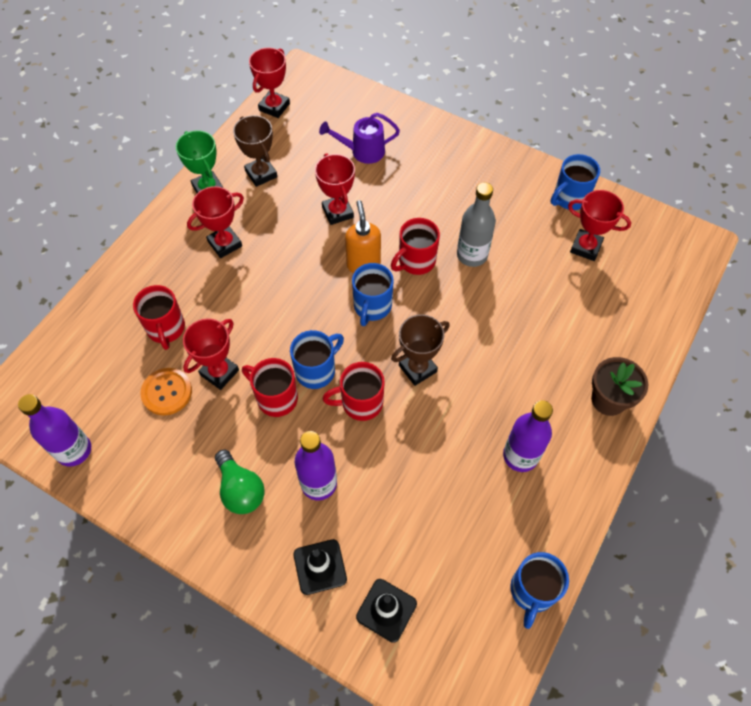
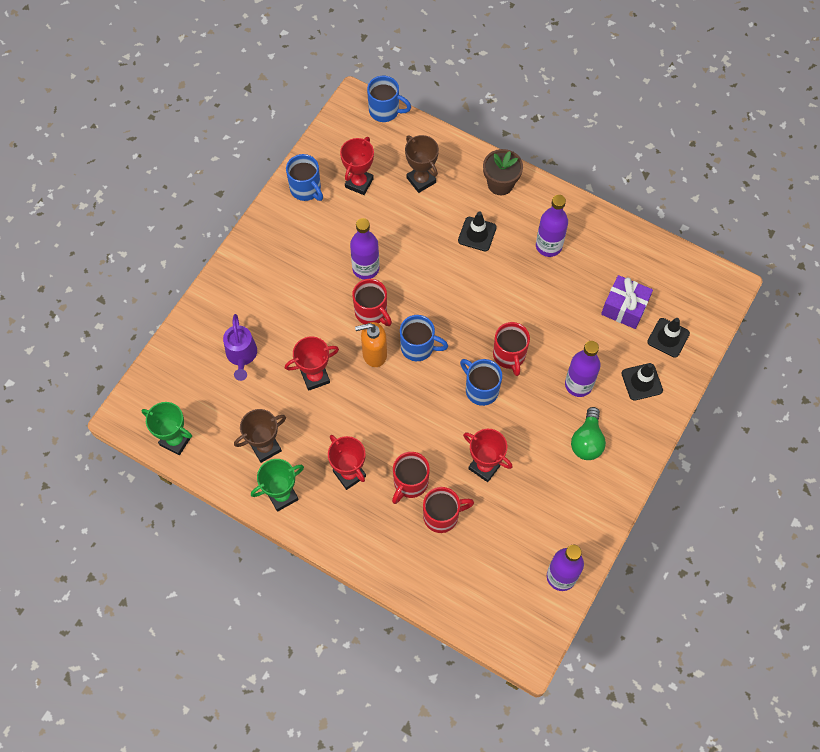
camera: 90 degrees left, 5 degrees up
orange button [140,368,192,415] -> none
green light bulb [215,450,265,514] -> green light bulb turned 135 degrees clockwise [571,407,606,460]
red mug [242,358,298,417] -> red mug moved to [392,452,430,504]
red trophy [249,48,290,118] -> green trophy [142,402,192,455]
brown trophy [391,314,450,386] -> brown trophy moved to [405,135,439,193]
grey bottle [457,182,496,267] -> purple bottle [350,218,379,279]
blue mug [510,552,569,629] -> blue mug moved to [367,76,411,122]
none -> black traffic cone [458,212,497,251]
none -> purple gift [601,275,653,329]

